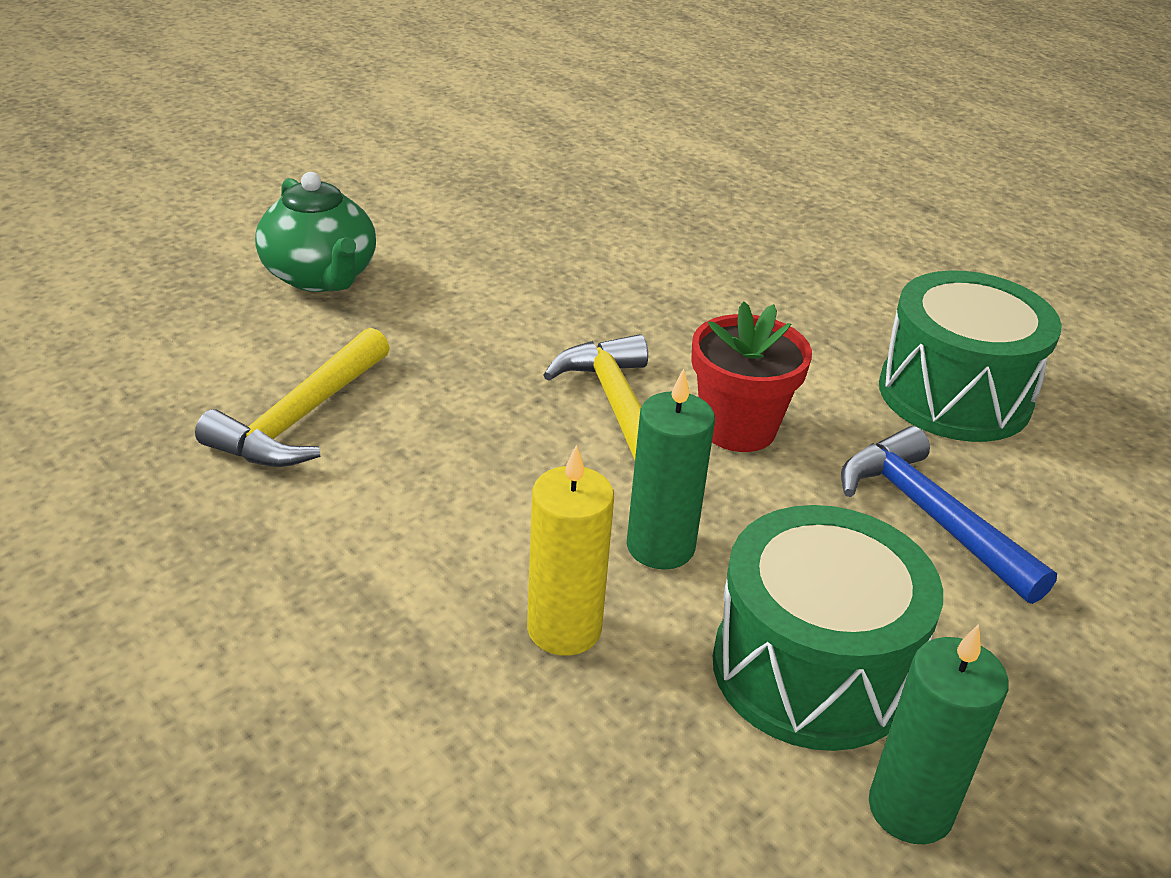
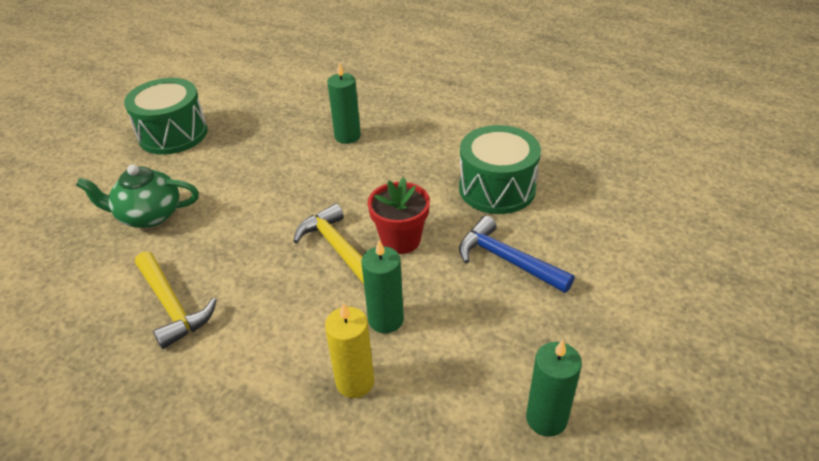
camera: 15 degrees left, 5 degrees up
yellow hammer [195,328,390,467] -> yellow hammer turned 45 degrees counterclockwise [135,251,217,349]
green teapot [255,172,376,292] -> green teapot turned 135 degrees clockwise [76,164,199,228]
green drum [713,505,943,751] -> green drum moved to [124,78,208,155]
none -> green candle [327,62,361,144]

